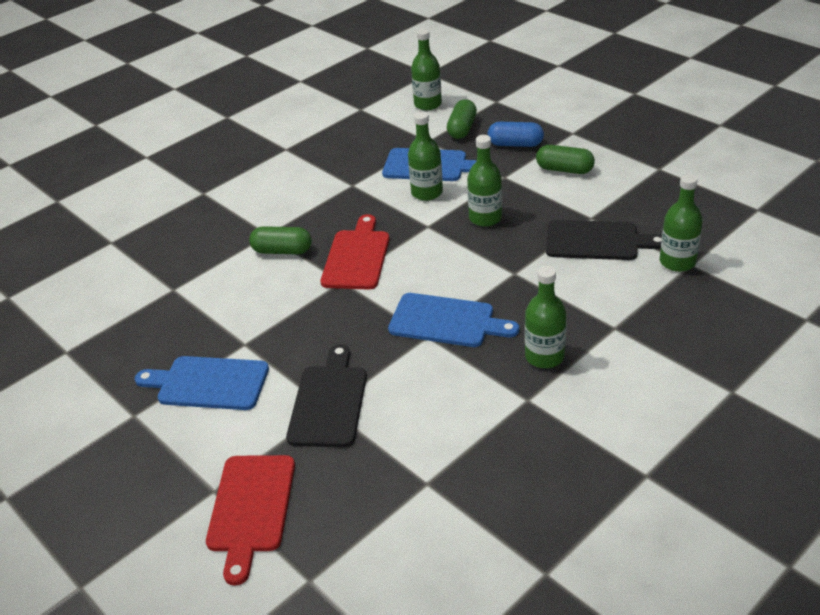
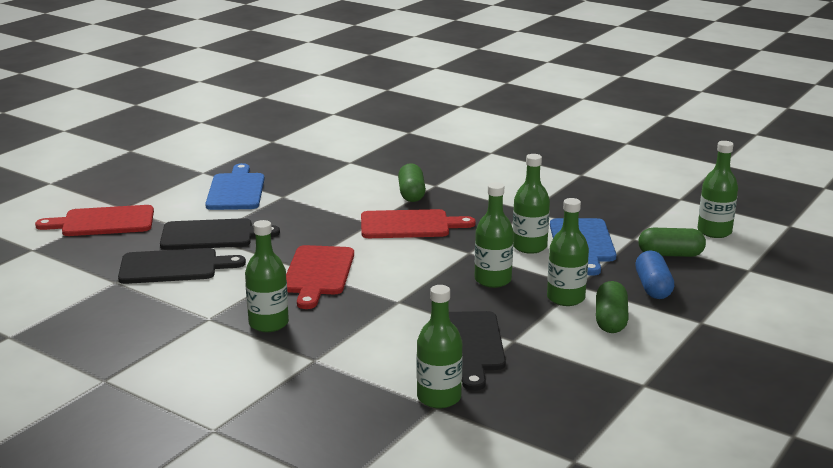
camera: 75 degrees right, 15 degrees down
blue cutting board [388,293,519,347] -> red cutting board [286,245,354,309]
none -> black cutting board [118,248,246,284]
none -> green bottle [547,198,589,306]

